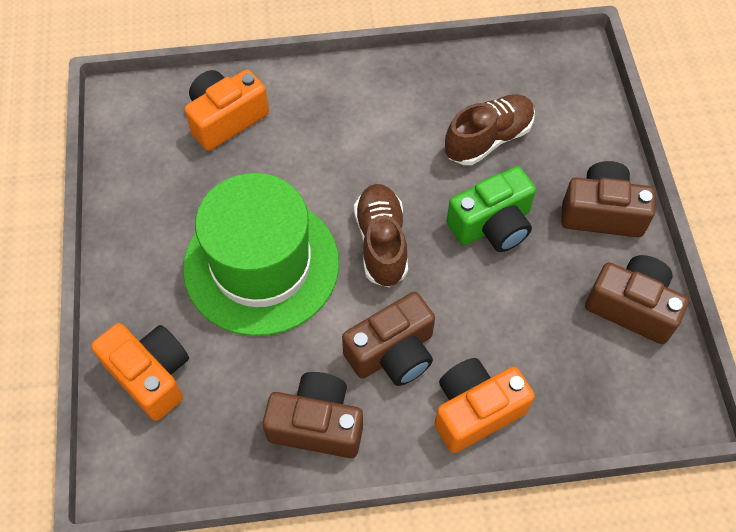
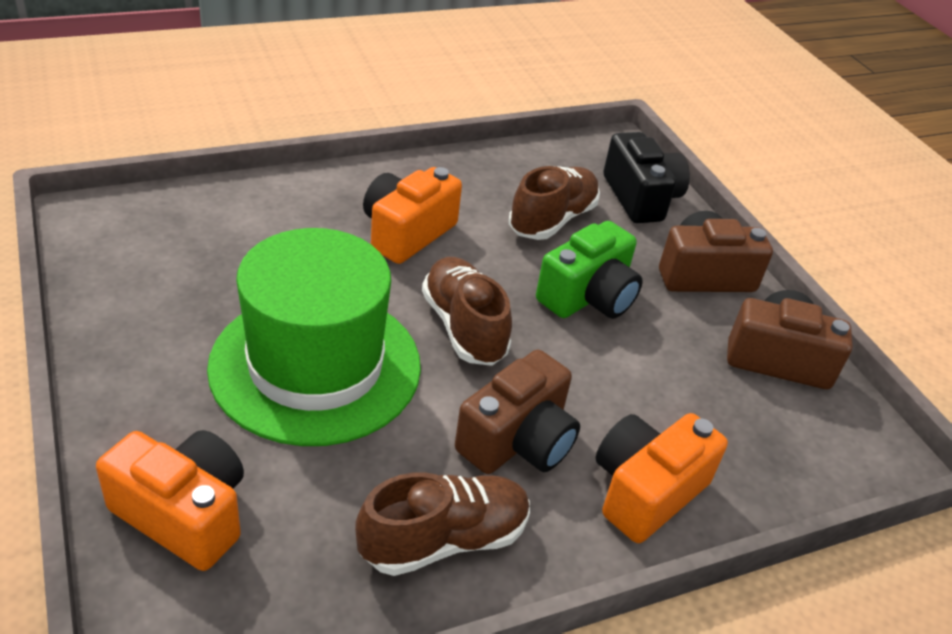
camera: 20 degrees left, 20 degrees down
orange camera [184,69,269,151] -> orange camera moved to [363,167,462,264]
brown camera [262,372,363,458] -> brown shoe [355,472,530,576]
none -> black camera [603,132,690,223]

